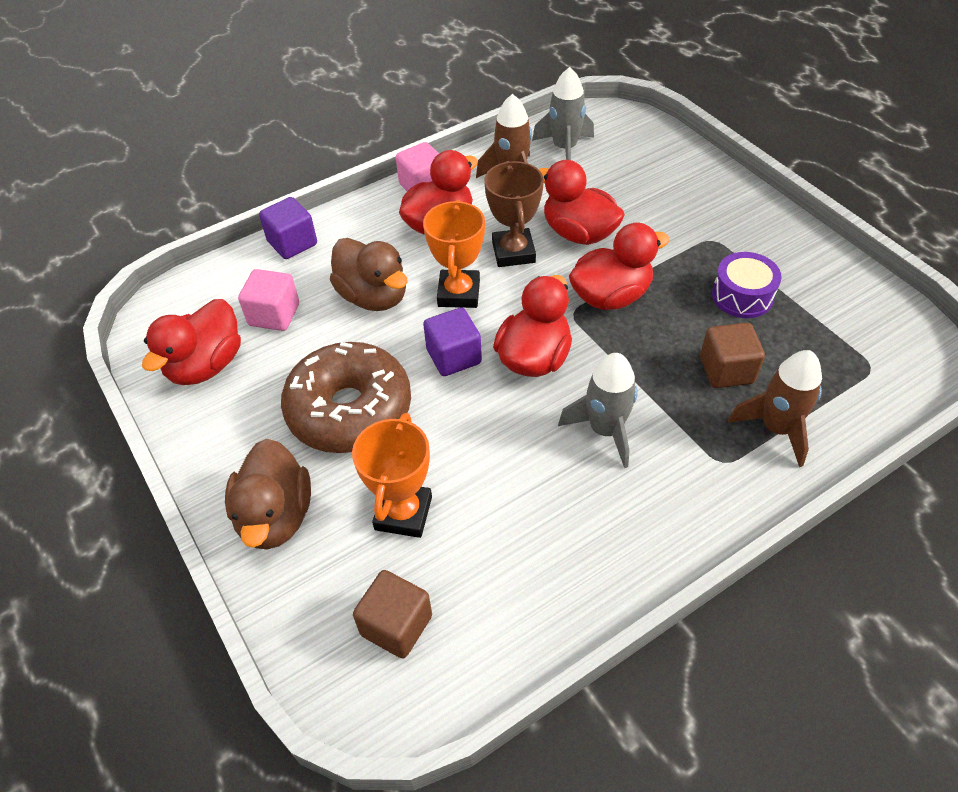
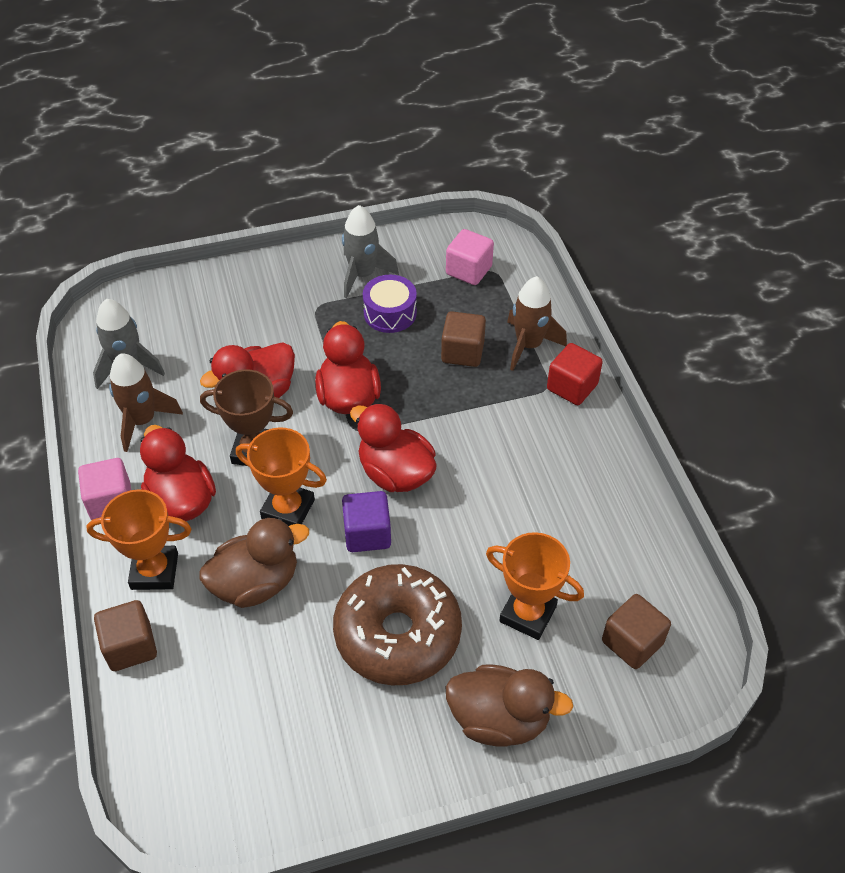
camera: 75 degrees left, 0 degrees up
red duck [142,299,241,385] -> none
pink cube [238,269,299,331] -> pink cube moved to [446,229,494,285]
purple cube [259,197,317,259] -> brown cube [94,600,157,671]
grey rocket [558,353,638,468] -> grey rocket moved to [342,205,399,298]
none -> orange trophy [86,489,192,590]
none -> red cube [547,343,603,405]

